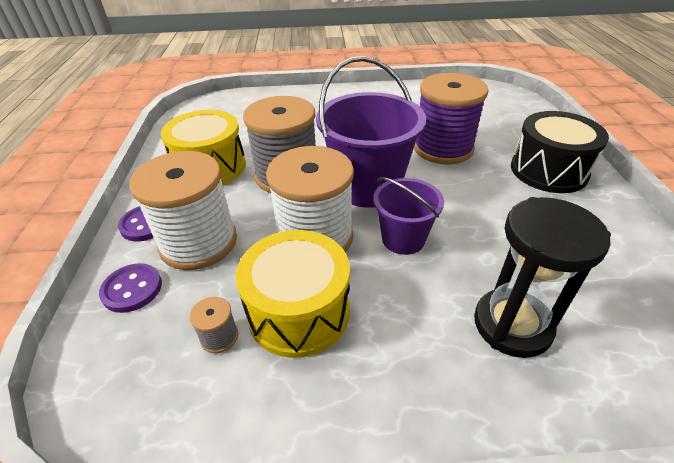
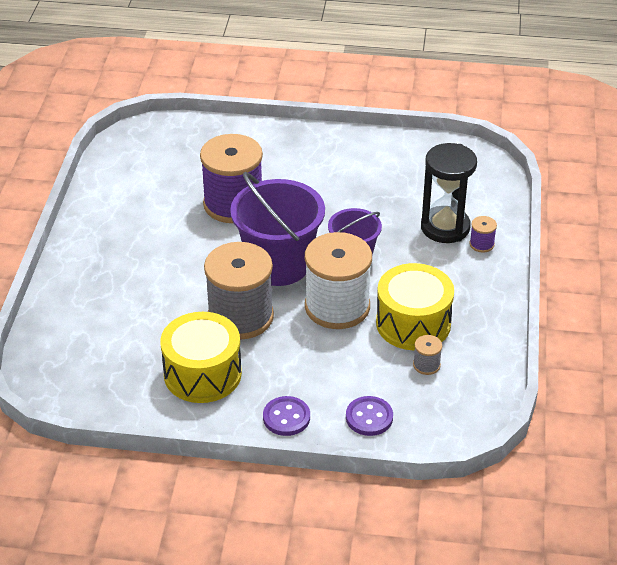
camera: 80 degrees left, 0 degrees up
white spool [129,151,237,270] -> none
black drum [511,111,609,193] -> none
none -> purple spool [470,216,497,253]

